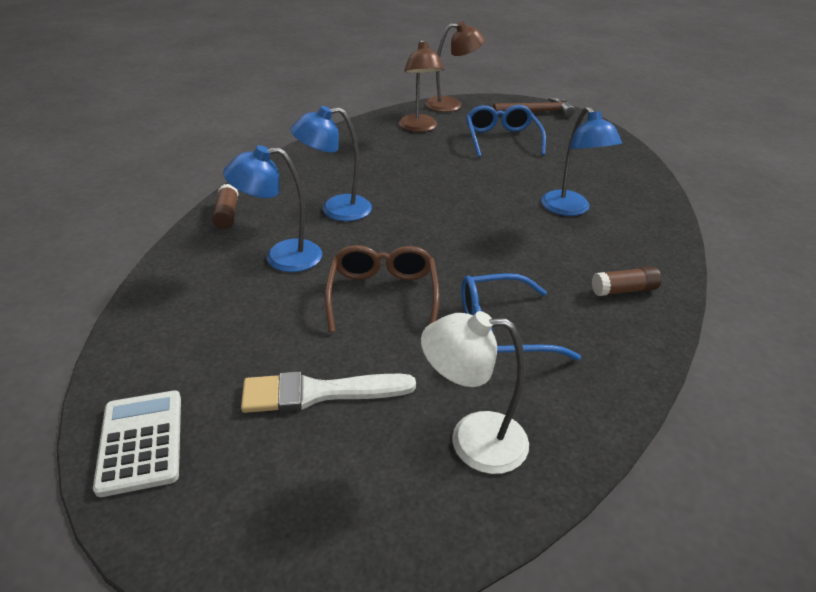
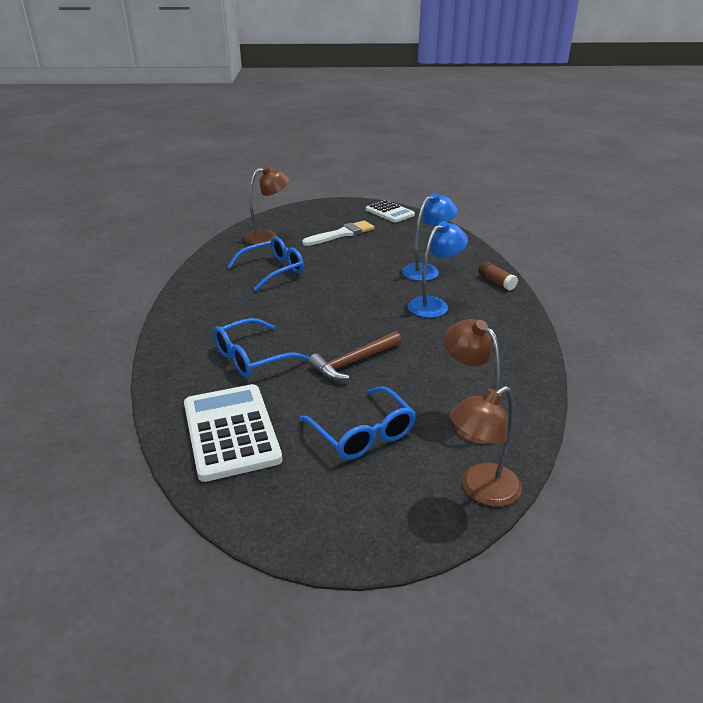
camera: 155 degrees right, 5 degrees down
brown glasses [325,245,440,333] -> none
white lamp [421,311,529,474] -> brown lamp [244,166,290,245]
brown hammer [492,97,575,117] -> brown hammer moved to [308,331,401,380]
blue lamp [541,107,622,216] -> blue glasses [213,318,310,378]
brown glue stick [592,266,661,296] -> none
none -> white calculator [184,384,282,482]

